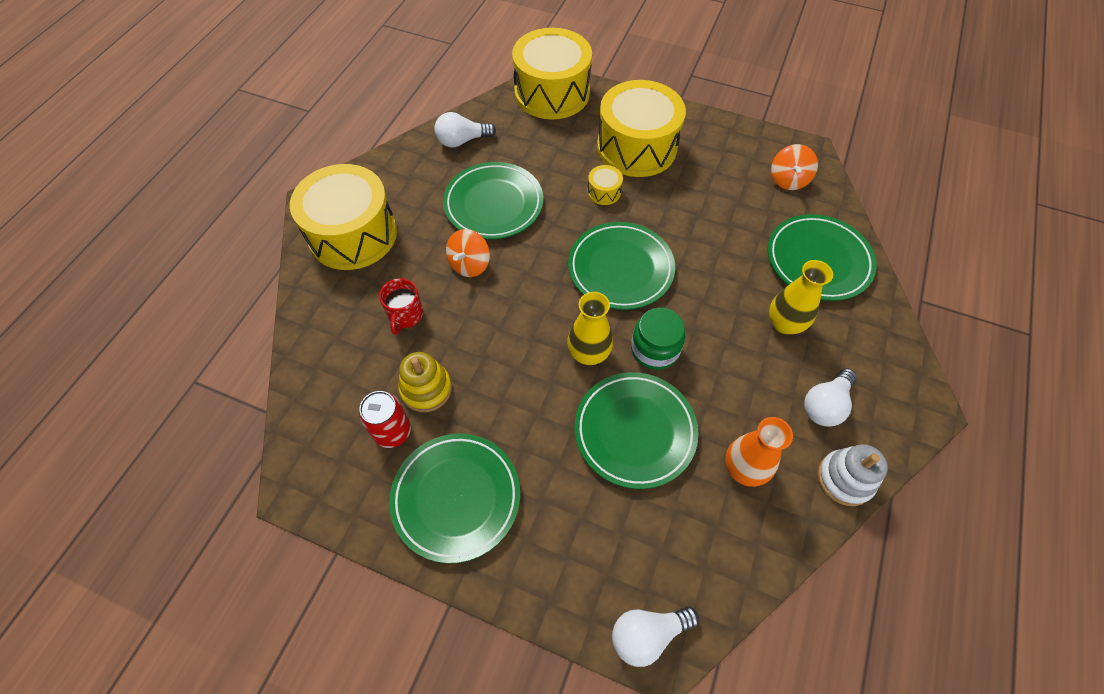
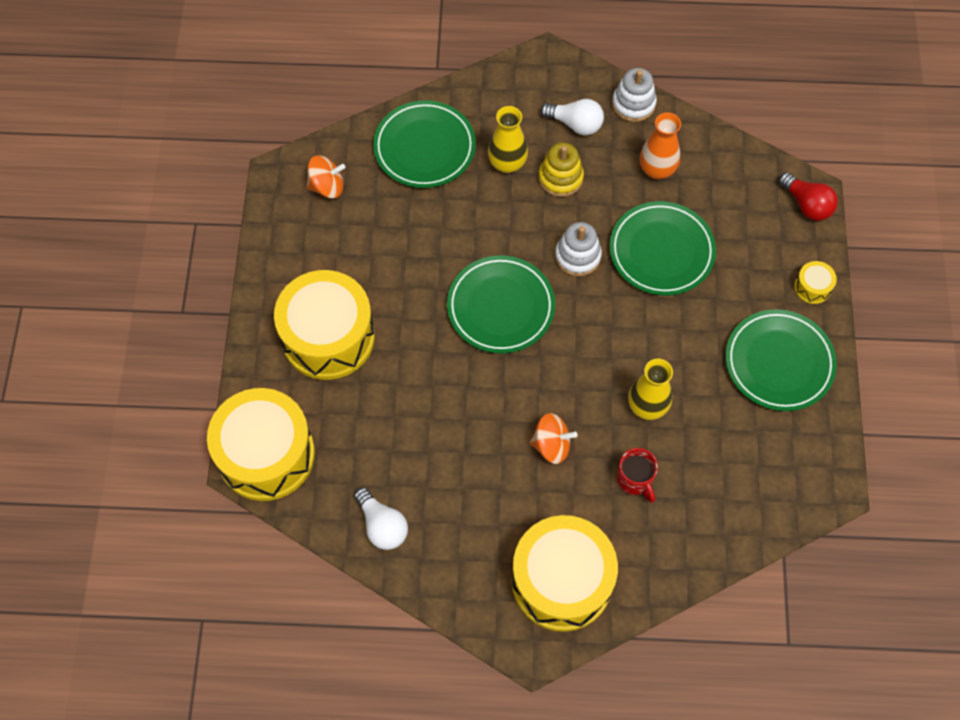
camera: 110 degrees left, 5 degrees up
red can [359,391,411,448] -> none
red mug [379,278,423,335] -> red mug turned 75 degrees clockwise [617,448,658,503]
yellow stacking toy [398,352,452,412] -> yellow stacking toy moved to [538,143,584,197]
green plate [443,162,543,239] -> none
yellow vase [567,292,613,365] -> yellow vase moved to [628,359,673,420]
yellow drum [587,165,623,205] -> yellow drum moved to [794,261,837,304]
white light bulb [612,606,699,667] -> red light bulb [779,172,838,221]
green jar [631,308,685,370] -> white stacking toy [555,222,602,276]

